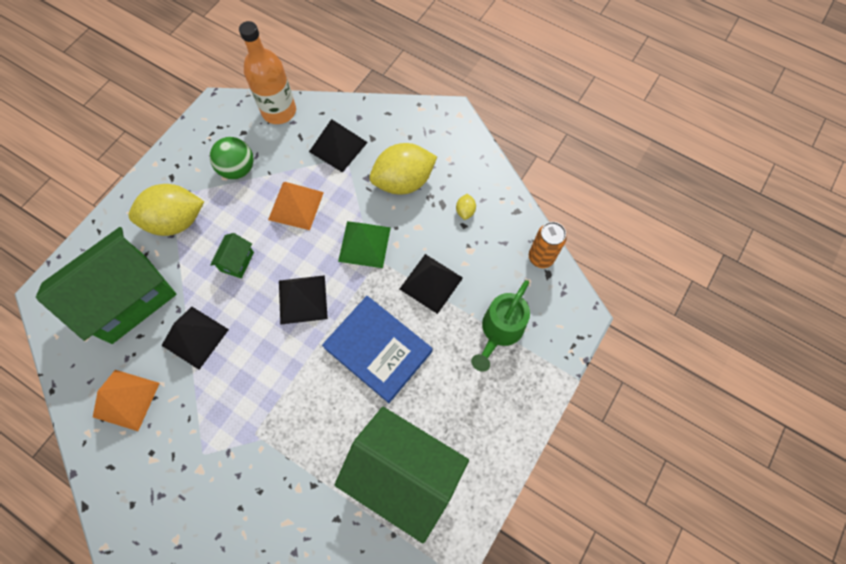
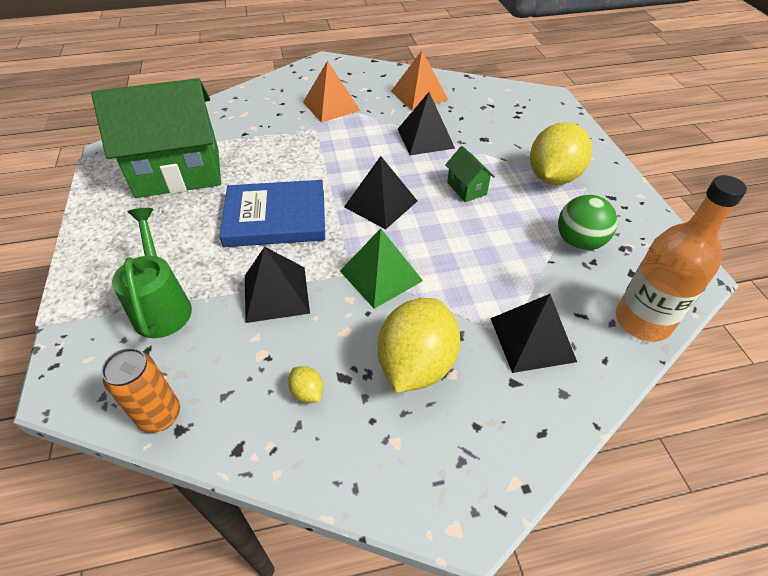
camera: 135 degrees right, 20 degrees down
green house [36,227,176,344] -> none
orange pyramid [268,182,324,230] -> orange pyramid moved to [303,60,360,123]

